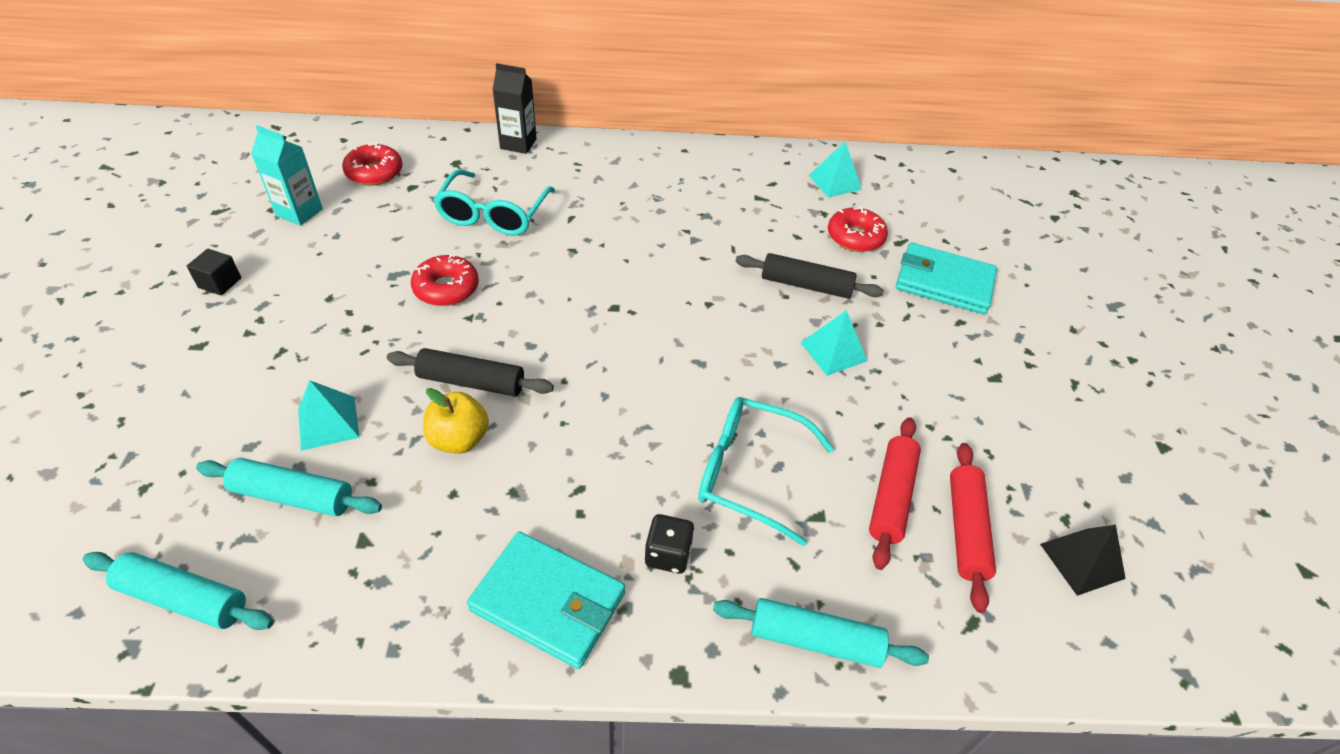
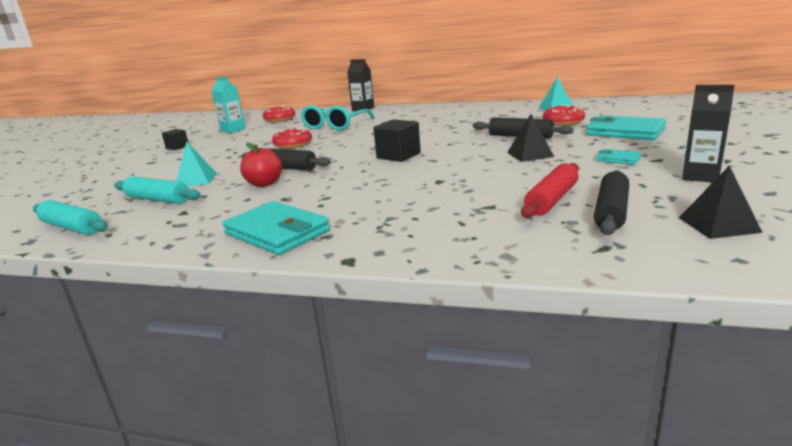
camera: 20 degrees right, 25 degrees down
yellow apple [423,388,489,454] -> red apple [240,142,282,187]
black dice [644,514,694,574] -> none
turquoise glasses [698,397,834,546] -> none
turquoise rolling pin [713,598,929,668] -> none
turquoise pyramid [801,310,867,376] -> black pyramid [507,114,554,162]
red rolling pin [950,443,996,613] -> black rolling pin [594,170,629,235]
none -> black cube [373,119,421,162]
none -> turquoise wallet [596,149,642,165]
none -> black carton [682,85,735,182]

